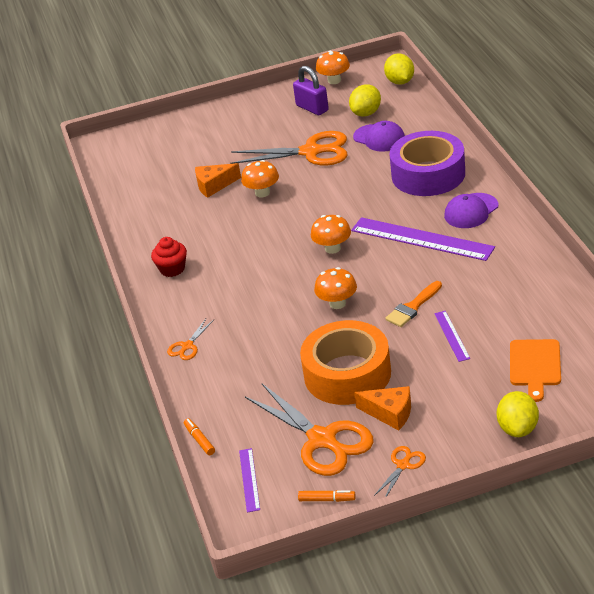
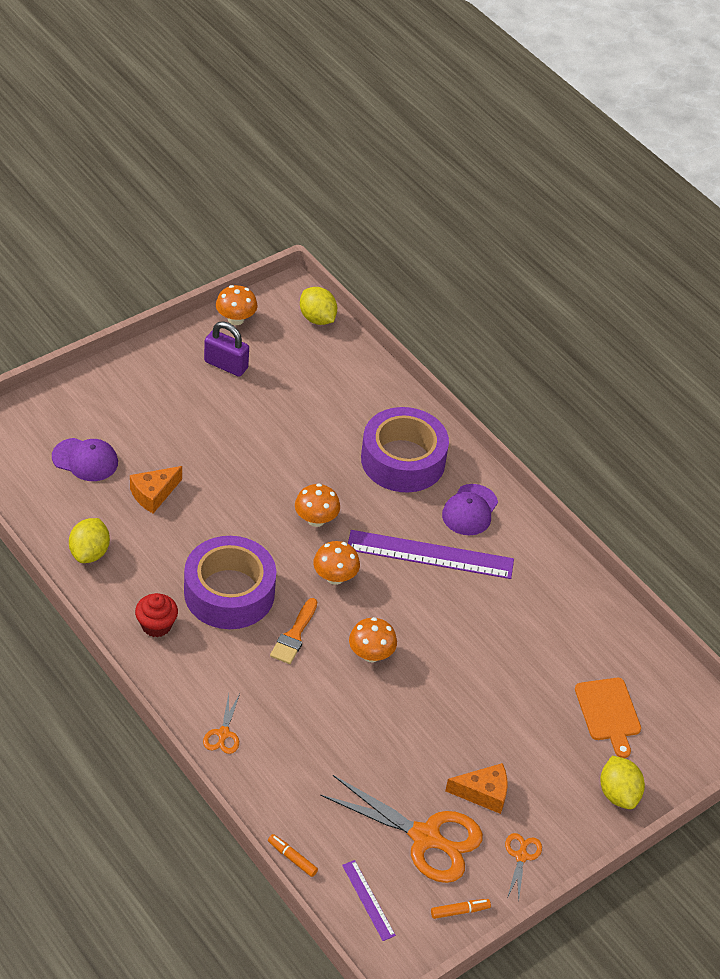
camera: 30 degrees left, 10 degrees up
orange scissors [230,131,347,166] -> none
orange mushroom [241,160,279,197] -> orange mushroom moved to [295,483,340,527]
orange tape [300,320,391,405] -> none
yellow lemon [349,84,381,117] -> yellow lemon moved to [69,518,110,563]
purple cap [353,121,405,152] -> purple cap moved to [52,438,118,481]
orange brush [385,281,442,327] -> orange brush moved to [270,598,317,664]
purple ruler [434,311,470,362] -> none
none -> purple tape [184,536,276,629]

